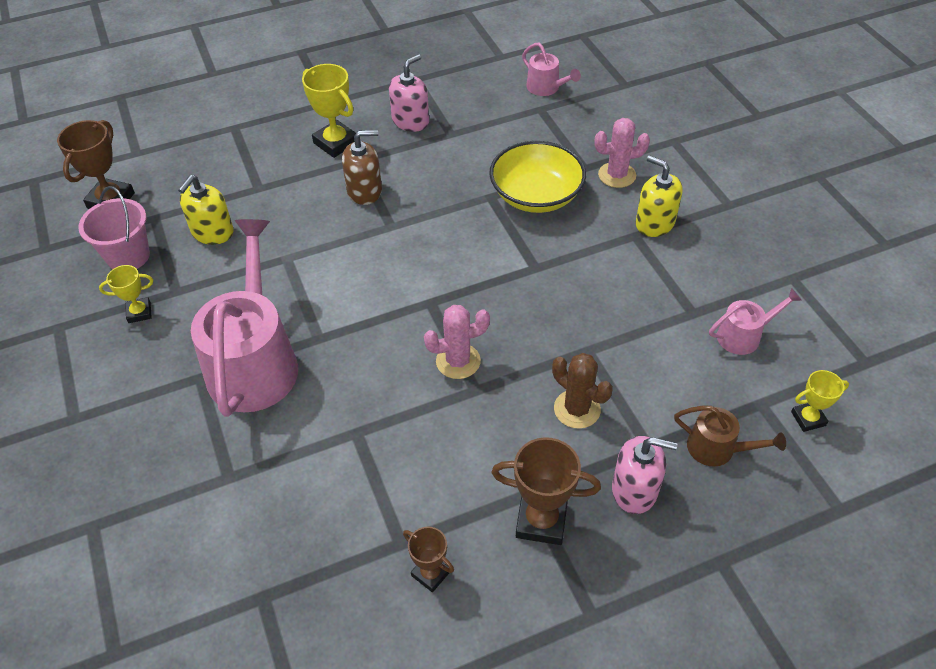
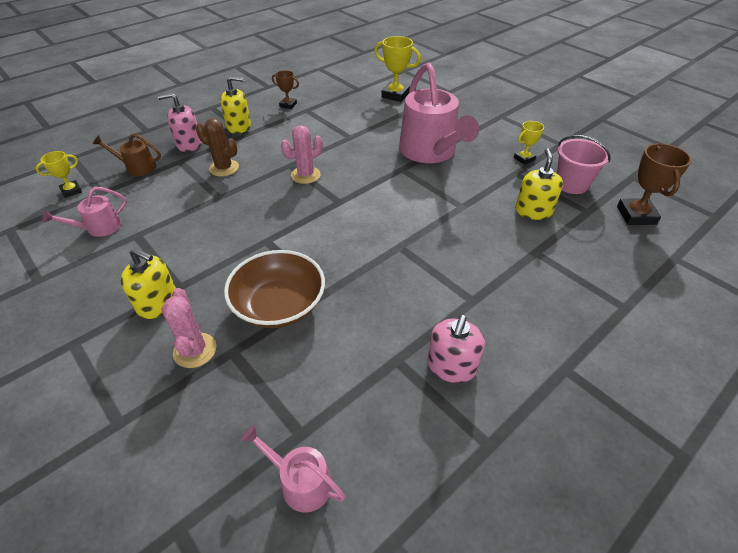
camera: 160 degrees right, 5 degrees down
yellow trophy [302,64,356,158] -> yellow trophy moved to [374,36,421,102]
brown soap dispenser [342,130,382,205] -> none
yellow bowl [489,141,586,213] -> brown bowl [224,250,325,328]
brown trophy [491,437,601,545] -> yellow soap dispenser [220,76,251,134]
pink cactus [594,118,650,188] -> pink cactus turned 75 degrees counterclockwise [161,288,217,368]

